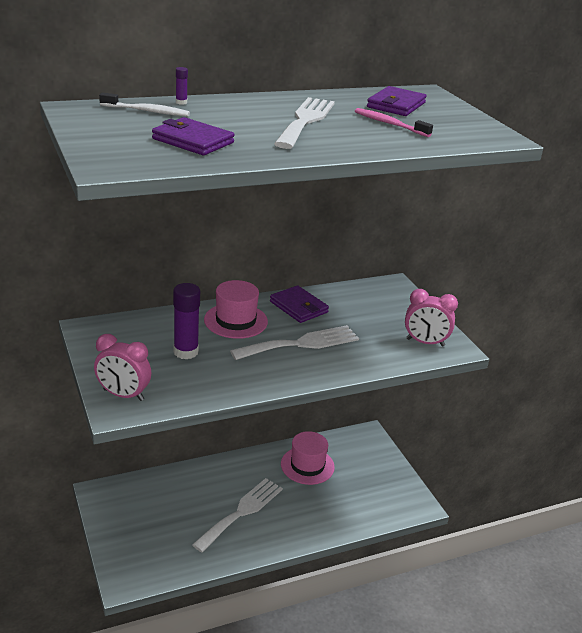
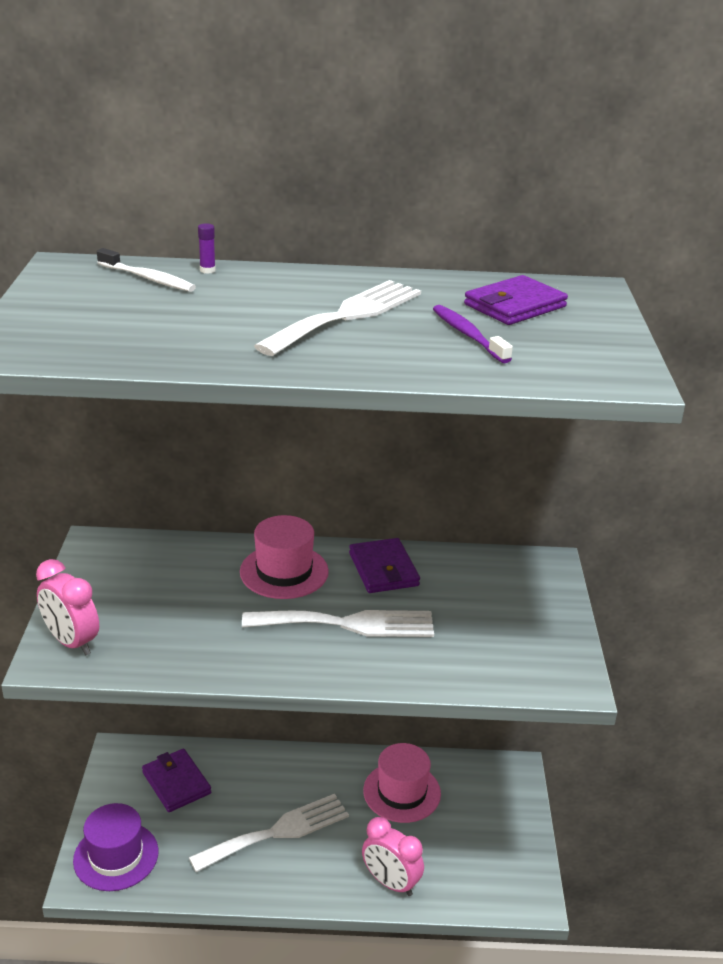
camera: 25 degrees right, 0 degrees up
purple wallet [152,117,234,155] -> purple wallet moved to [142,749,211,812]
purple glue stick [173,283,200,360] -> none
pink toothbrush [355,108,433,137] -> purple toothbrush [433,305,513,363]
pink clock [405,289,458,347] -> pink clock moved to [362,817,424,896]
none -> purple hat [73,803,159,891]

